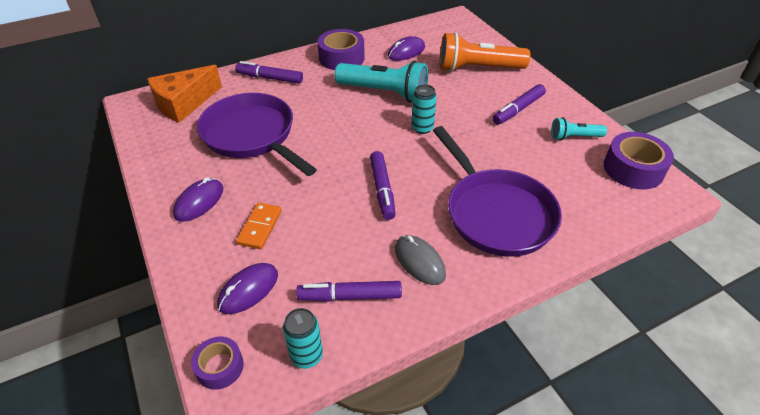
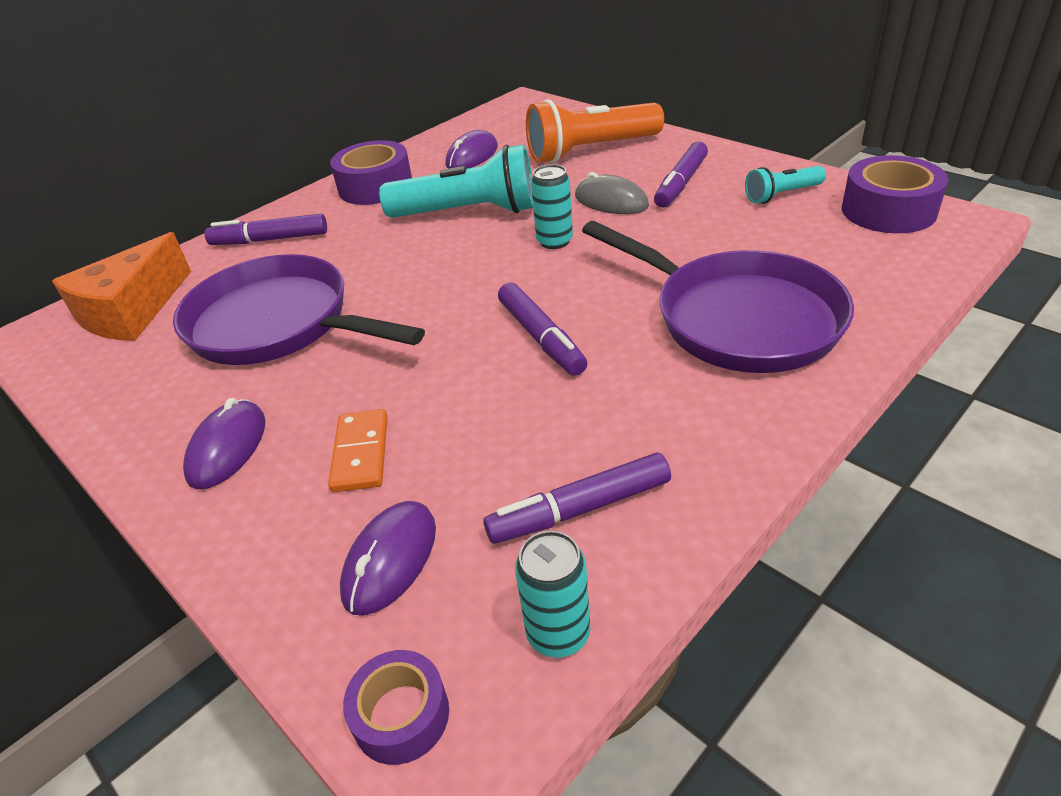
camera: 15 degrees left, 5 degrees down
grey mouse [395,235,446,285] -> grey mouse moved to [575,172,649,214]

